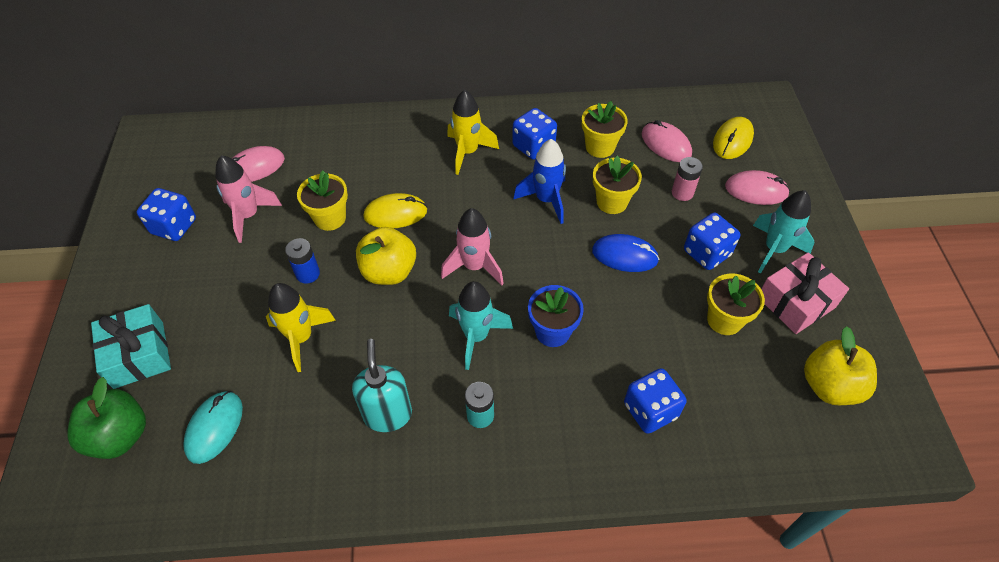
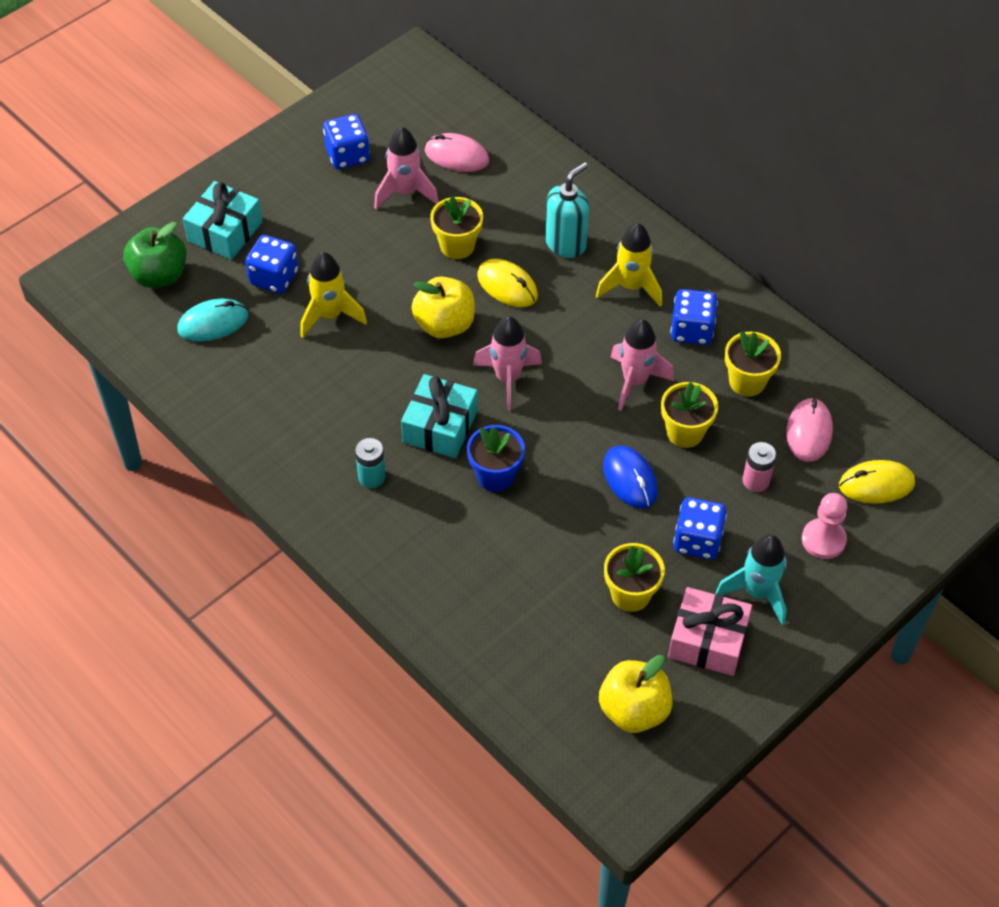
camera: 50 degrees right, 0 degrees up
blue battery [285,238,320,284] -> none
turquoise soap dispenser [352,339,412,432] -> turquoise soap dispenser moved to [545,162,589,258]
turquoise rocket [449,281,513,370] -> turquoise gift [401,374,478,458]
blue rocket [513,139,566,224] -> pink rocket [611,319,674,411]
blue dice [624,368,687,434] -> blue dice moved to [245,235,298,294]
pink mouse [725,170,790,205] -> pink pawn [802,493,847,559]

